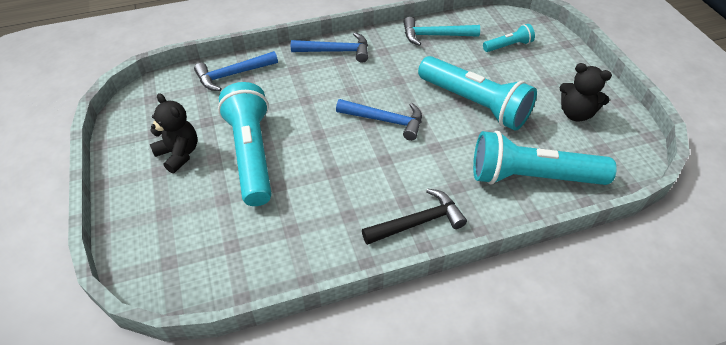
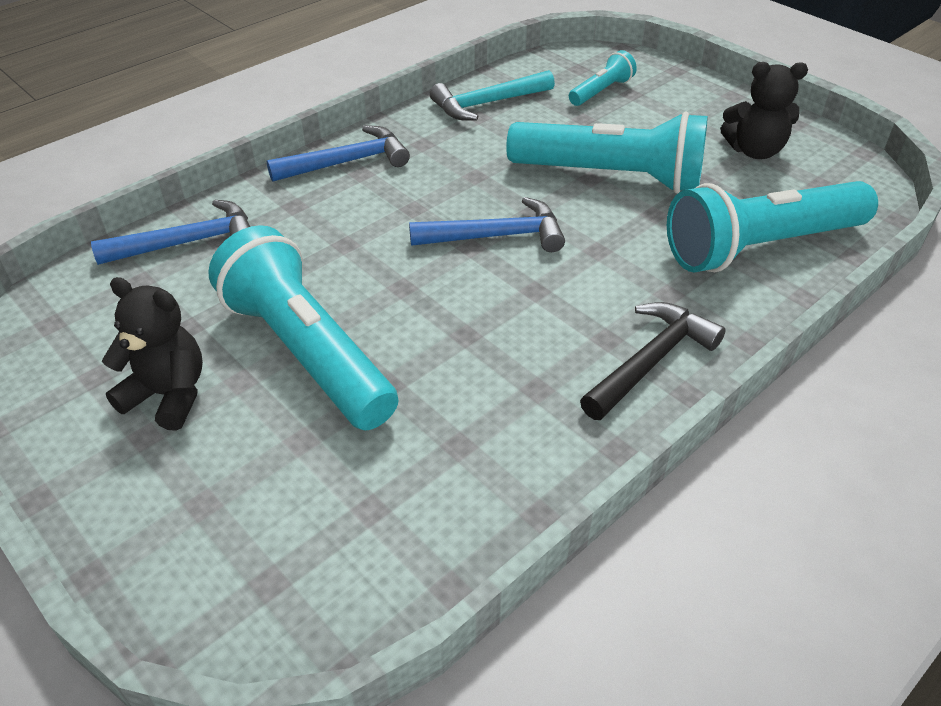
camera: 25 degrees left, 5 degrees down
blue hammer [194,51,278,91] -> blue hammer turned 150 degrees counterclockwise [91,199,250,265]

